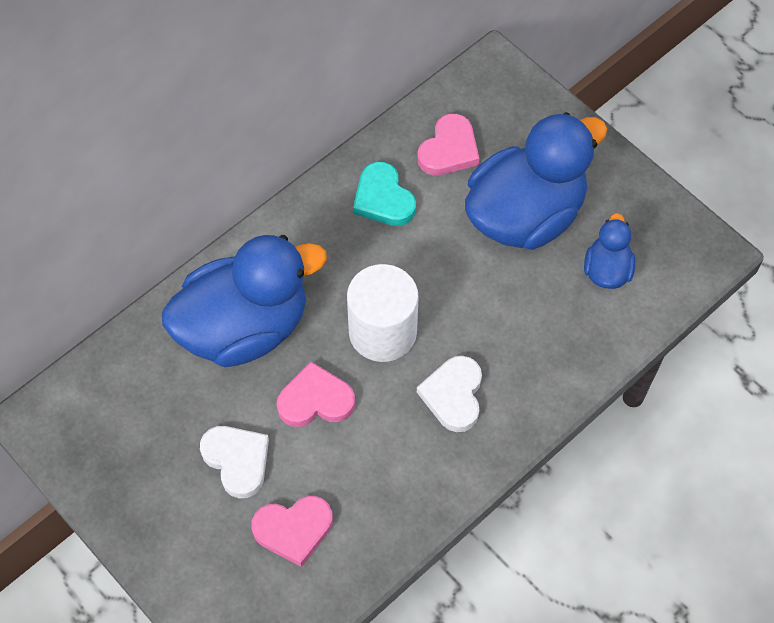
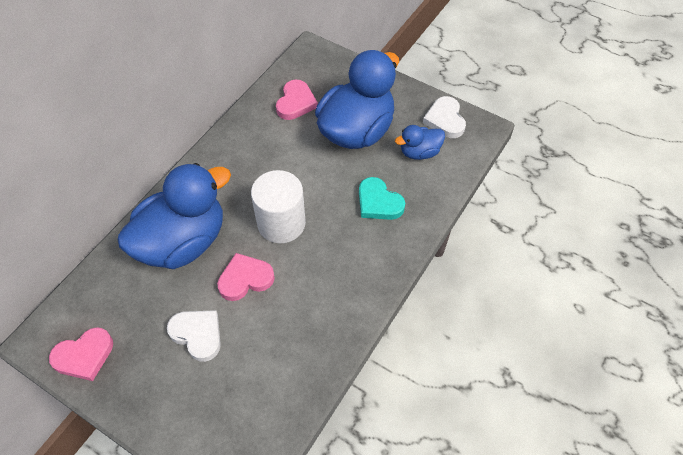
camera: 15 degrees left, 5 degrees down
pink heart [251,496,333,567] -> pink heart moved to [49,327,113,381]
turquoise heart [353,162,416,226] -> turquoise heart moved to [359,177,405,220]
white heart [417,356,482,432] -> white heart moved to [423,96,466,138]
blue duck [584,213,635,289] -> blue duck turned 105 degrees counterclockwise [395,125,445,160]

